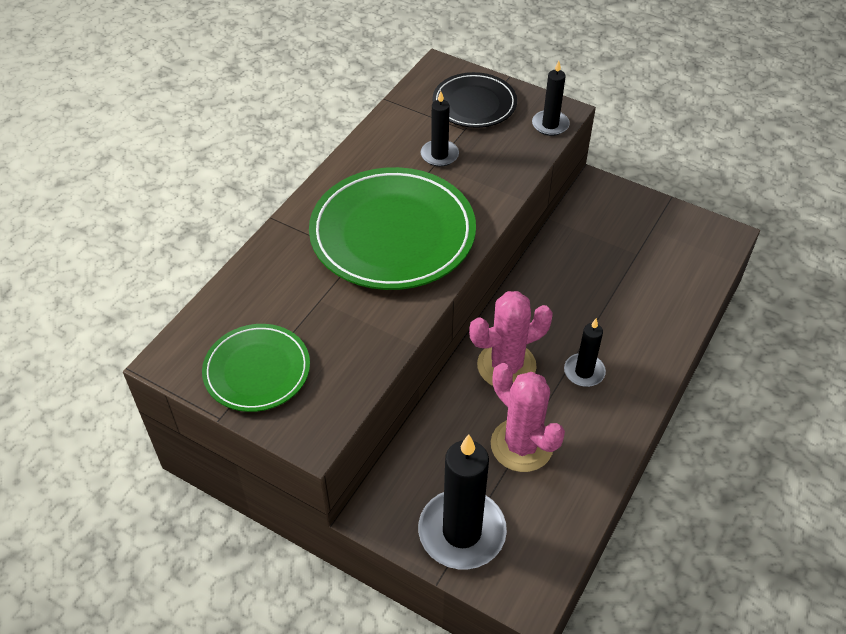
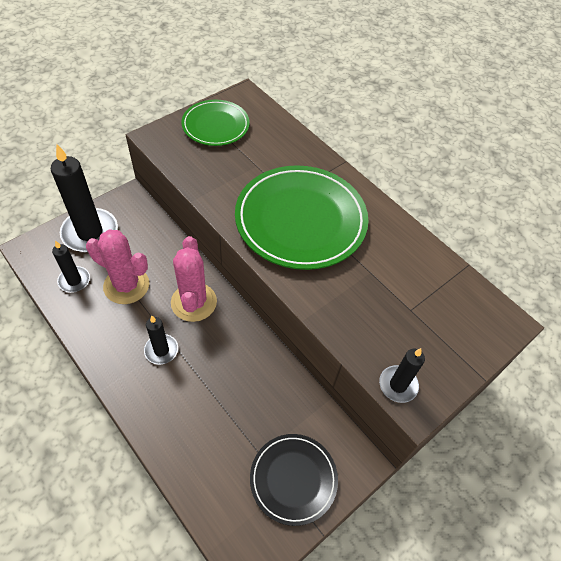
camera: 105 degrees right, 5 degrees up
black candle [421,91,459,167] -> black candle moved to [52,240,90,292]
black plate [432,72,517,128] -> black plate moved to [250,434,338,526]
pink cactus [491,363,565,472] -> pink cactus turned 45 degrees clockwise [86,229,149,304]

